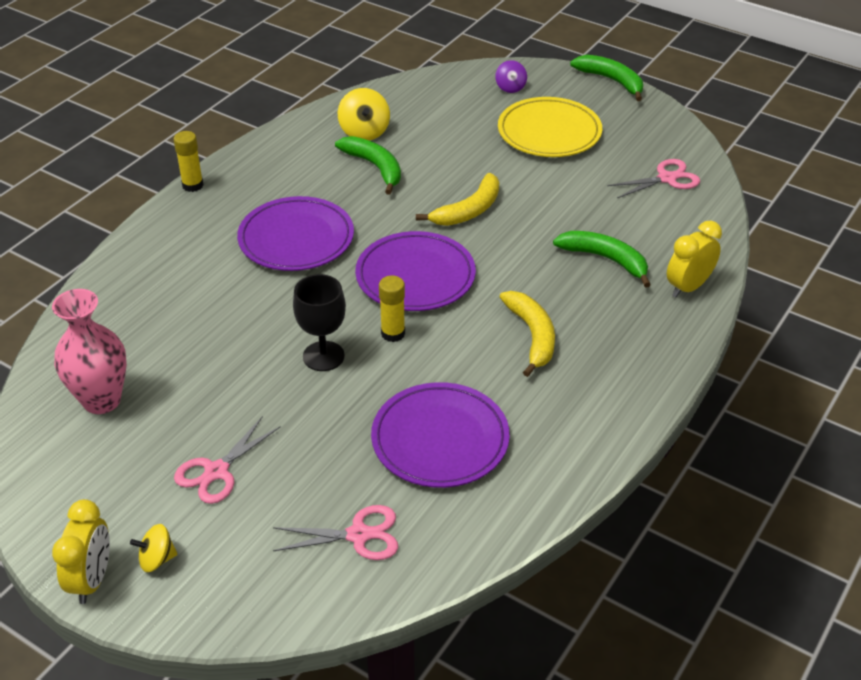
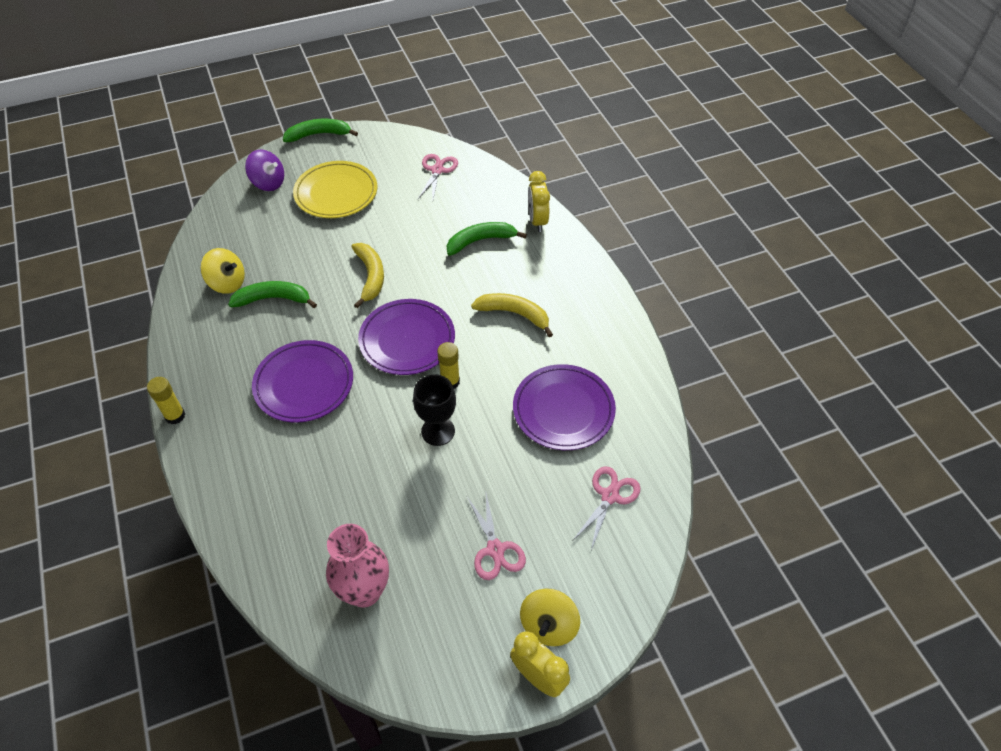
camera: 55 degrees left, 10 degrees up
yellow spinning top [130,524,178,572] -> yellow spinning top [520,588,580,646], size x1.55
purple spinning top [495,60,527,93] -> purple spinning top [245,150,284,191], size x1.55

